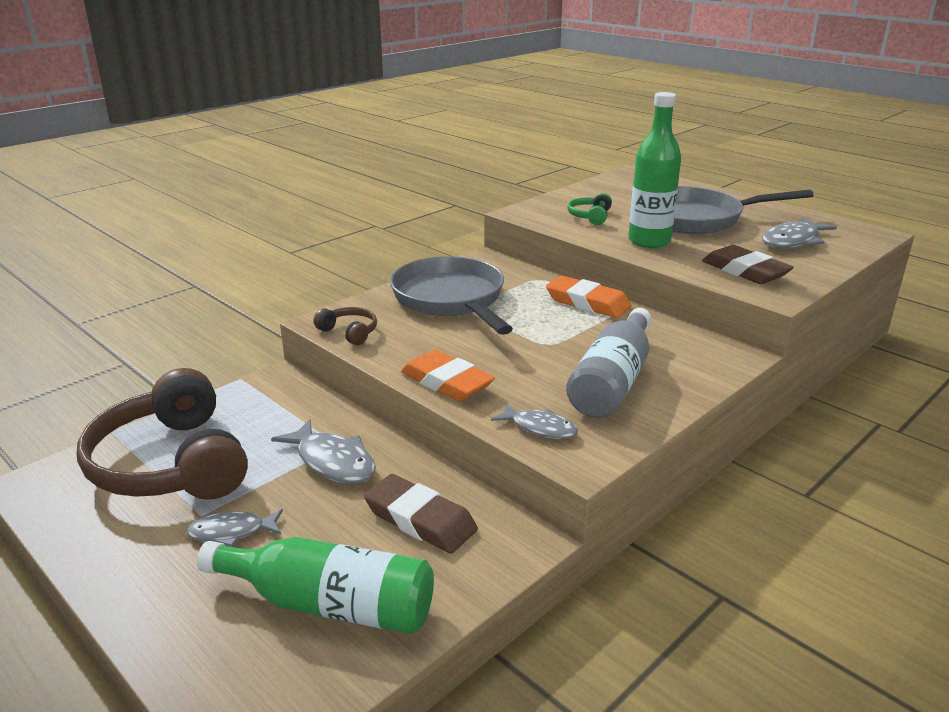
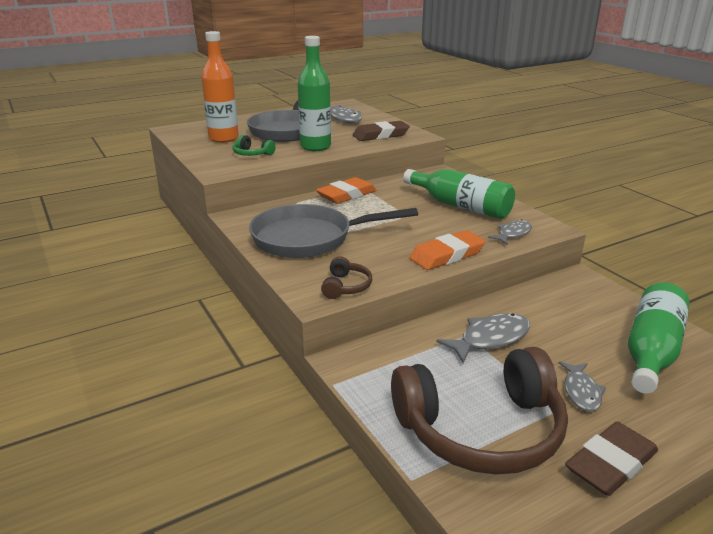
camera: 75 degrees left, 0 degrees up
brown headphones [314,307,377,345] -> brown headphones turned 135 degrees clockwise [321,256,372,299]
brown eraser [364,474,478,554] -> brown eraser moved to [565,422,658,496]
grey bottle [566,308,651,418] -> green bottle [403,169,515,219]
none -> orange bottle [201,31,239,143]

